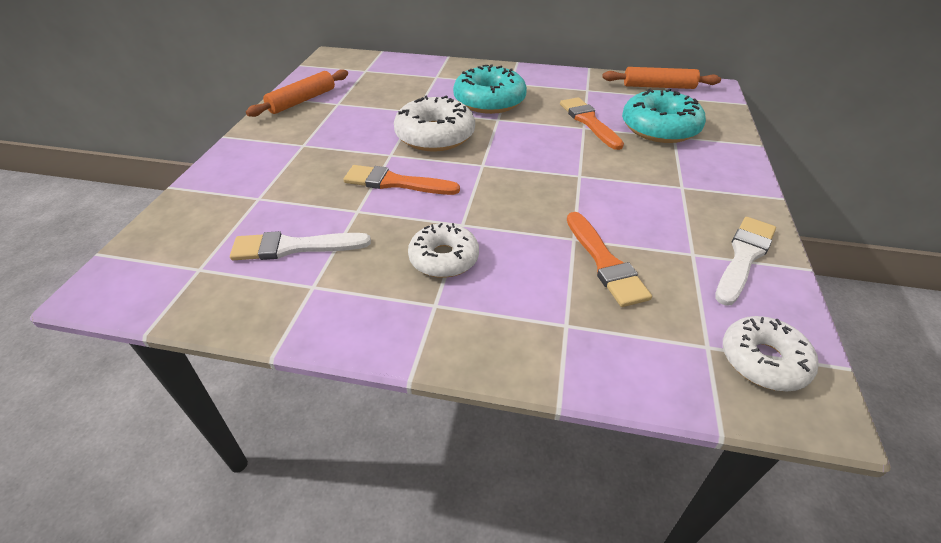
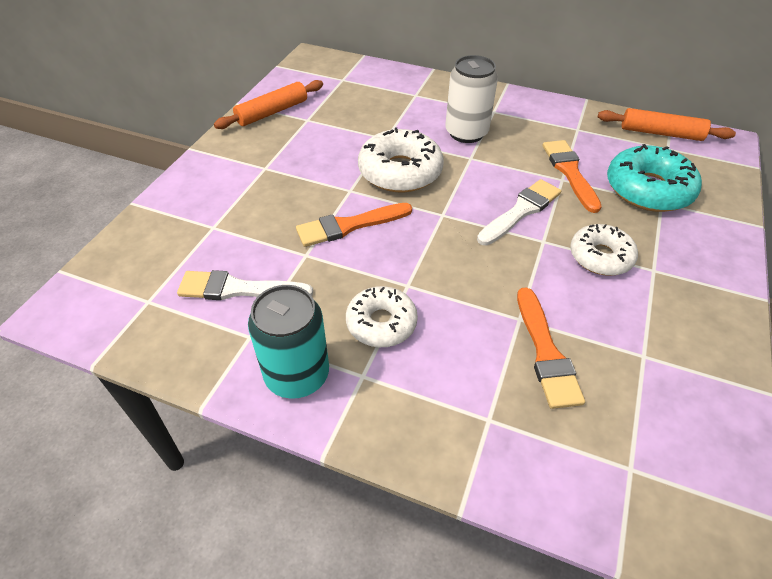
camera: 10 degrees right, 5 degrees up
orange brush [343,165,460,195] -> orange brush turned 45 degrees counterclockwise [296,203,412,247]
turquoise donut [453,65,527,114] -> white can [445,55,498,143]
white brush [715,217,776,306] -> white brush moved to [477,179,561,245]
white donut [723,316,819,391] -> white donut moved to [570,224,638,276]
none -> turquoise can [248,285,329,399]

